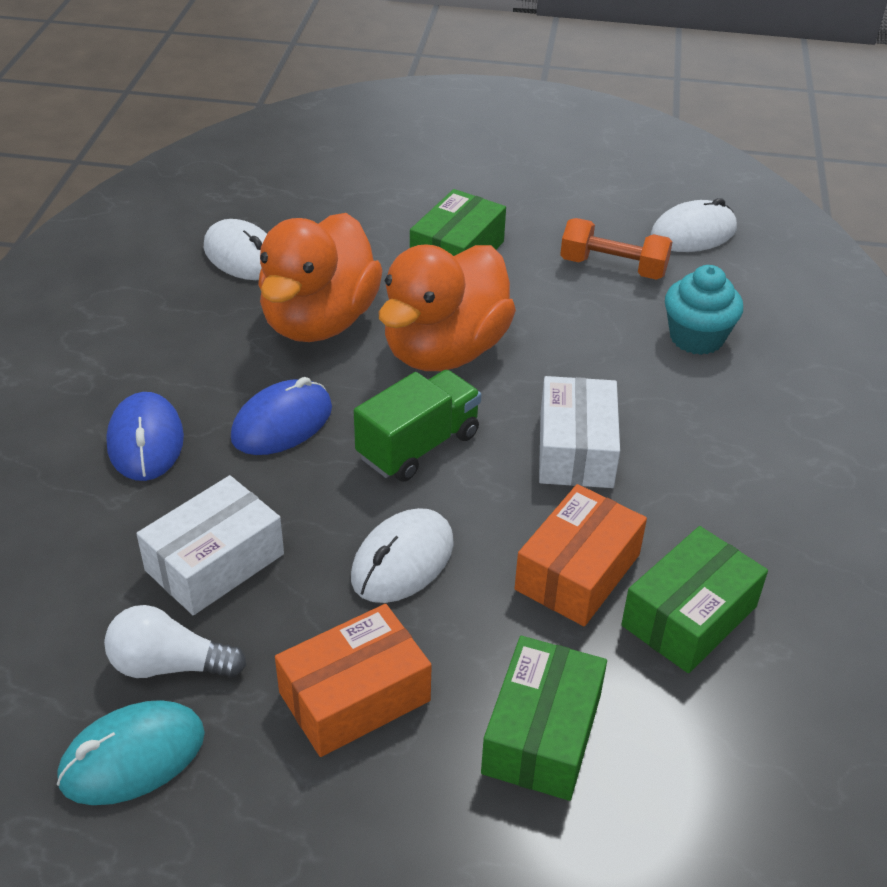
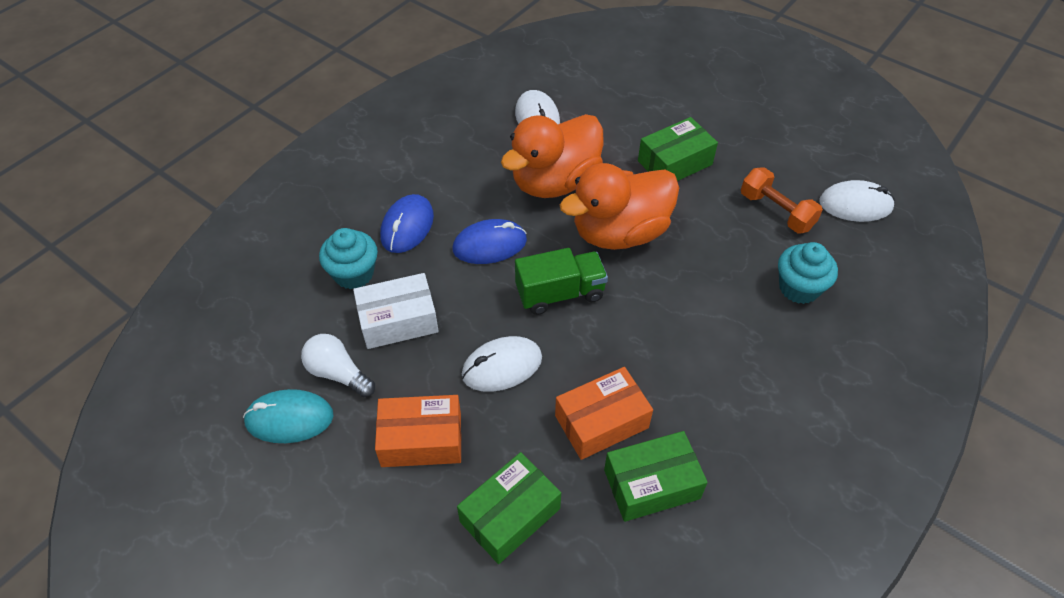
camera: 30 degrees right, 10 degrees up
white box [539,376,620,488] -> none
none -> turquoise cupcake [319,228,378,289]

